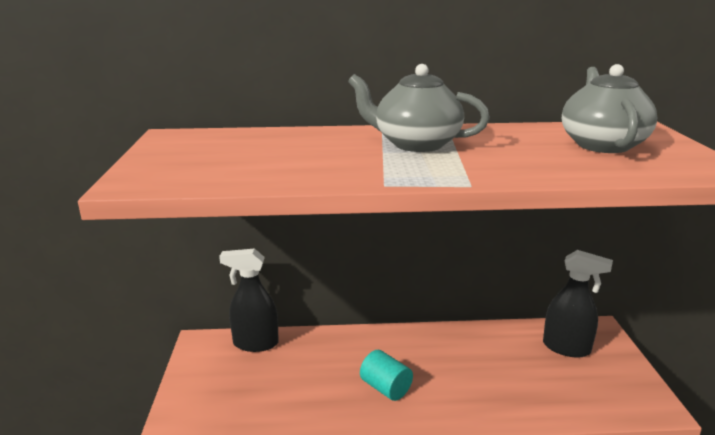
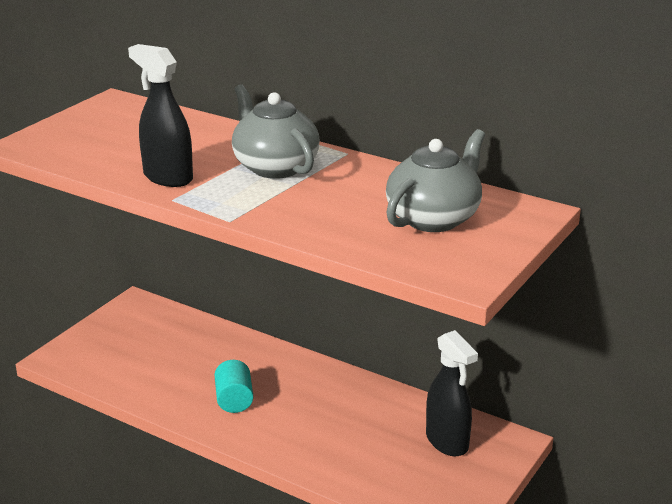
camera: 35 degrees right, 5 degrees up
black spray bottle [219,249,279,352] -> black spray bottle moved to [128,44,193,187]

